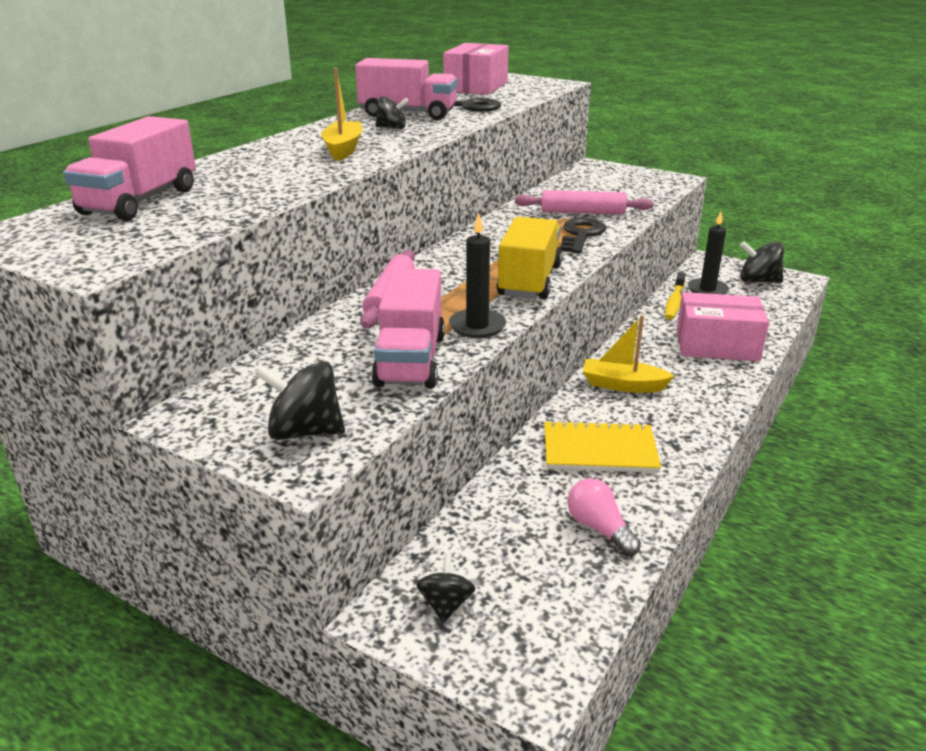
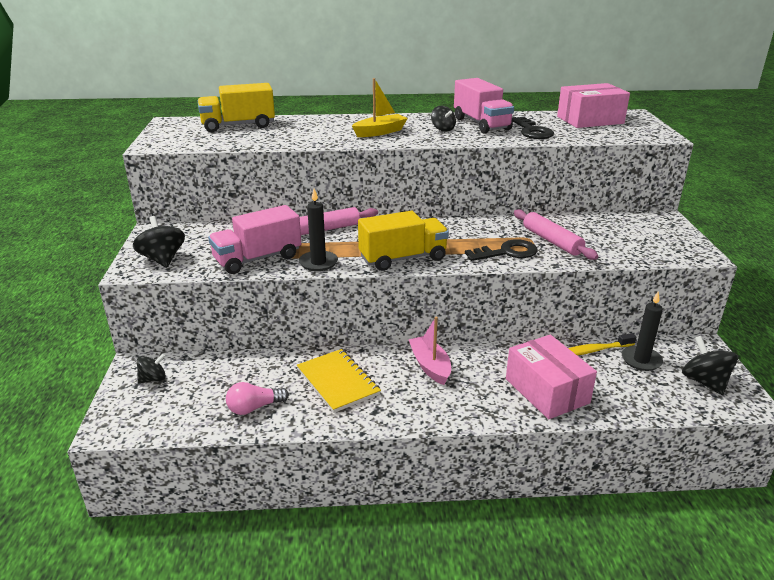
camera: 55 degrees right, 0 degrees up
pink truck [63,116,196,221] -> yellow truck [198,83,275,132]
pink light bulb [568,478,641,556] -> pink light bulb turned 135 degrees counterclockwise [226,382,289,415]
yellow boat [583,315,674,393] -> pink boat [408,317,451,385]

